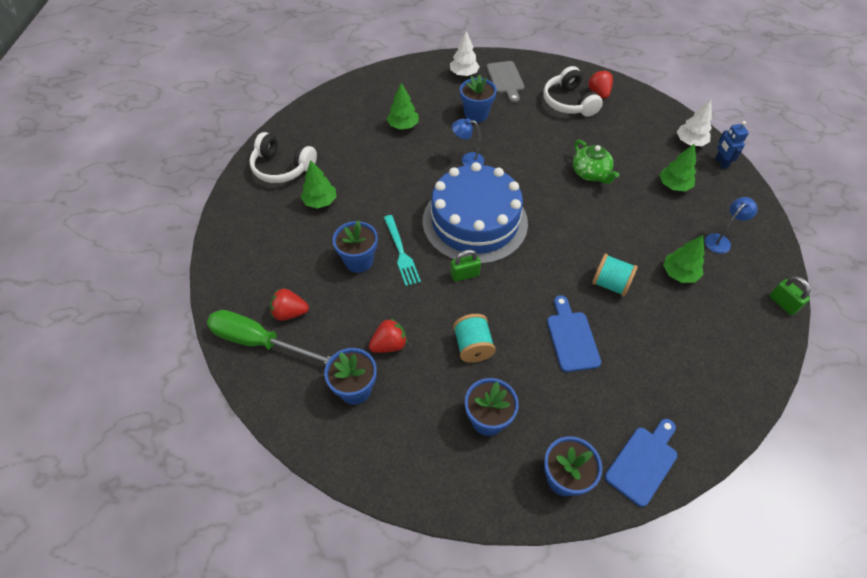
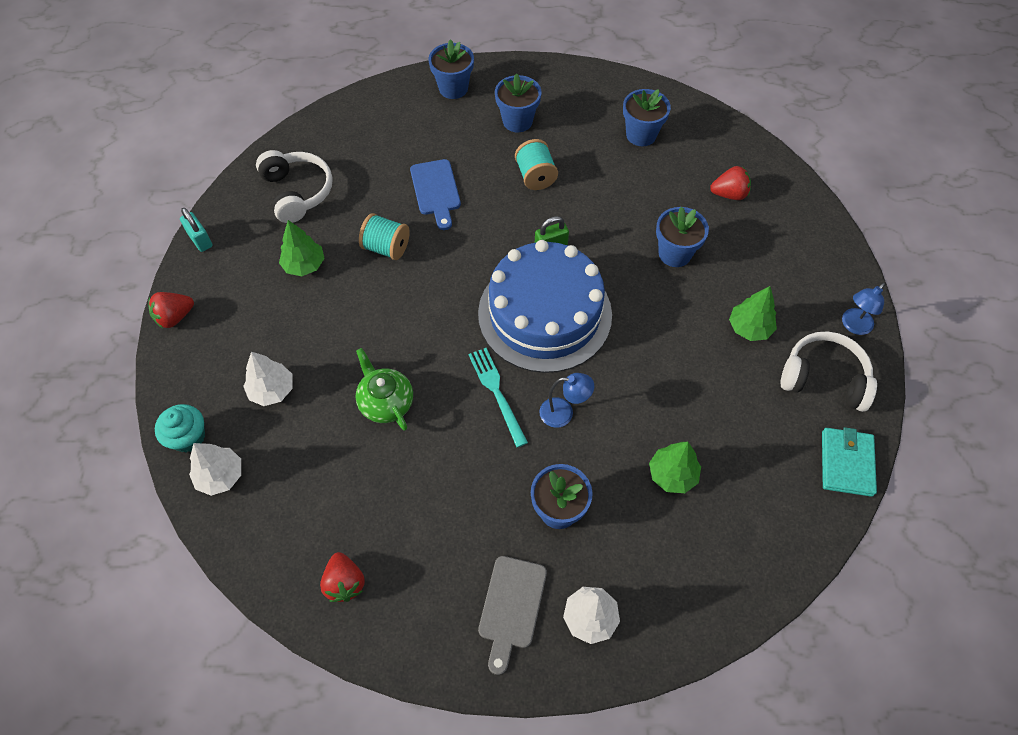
camera: 175 degrees right, 5 degrees up
green screwdriver [207,310,331,364] -> none
red strawberry [369,318,407,353] -> red strawberry moved to [148,292,194,328]
turquoise fork [384,215,421,286] -> turquoise fork moved to [468,348,528,447]
grey cutting board [486,61,525,103] -> grey cutting board turned 150 degrees counterclockwise [478,556,547,675]
white headphones [543,66,603,117] -> white headphones moved to [256,150,333,223]
blue cutting board [605,419,677,507] -> none
green tree [659,144,696,192] -> white tree [243,352,292,406]
blue lamp [705,197,758,253] -> blue lamp moved to [842,283,885,335]
blue robot [715,121,749,169] -> turquoise cupcake [155,404,205,453]
green padlock [769,276,810,315] -> turquoise padlock [180,208,213,252]
none -> turquoise wallet [822,427,877,497]

